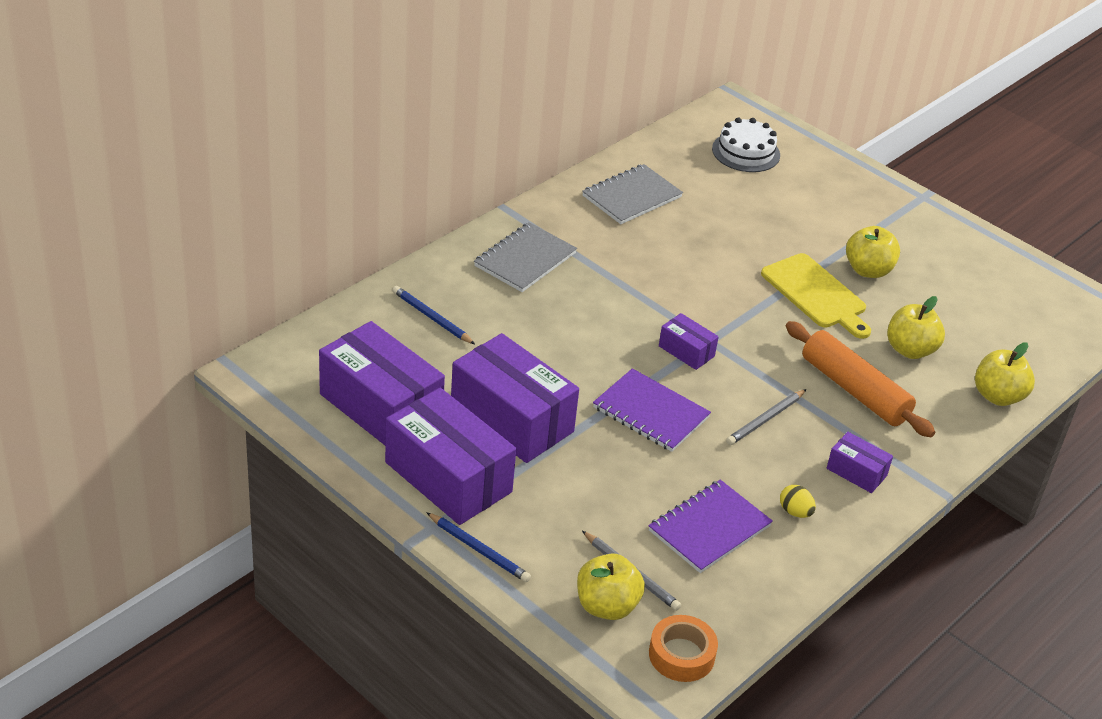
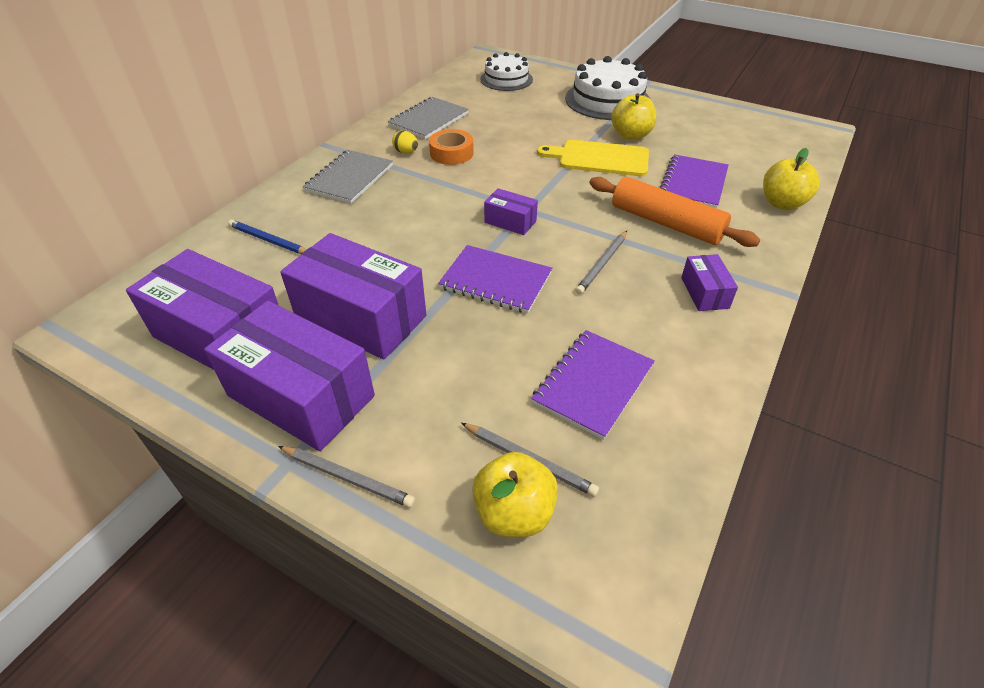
camera: 10 degrees left, 5 degrees up
blue pencil [426,512,531,582] -> grey pencil [278,446,415,508]
orange tape [649,615,718,682] -> orange tape moved to [429,129,474,165]
yellow cutting board [761,253,871,339] -> yellow cutting board turned 150 degrees clockwise [537,140,649,176]
yellow egg [780,485,816,518] -> yellow egg moved to [392,130,418,153]
purple box [827,432,893,493] -> purple box turned 60 degrees clockwise [681,254,738,311]
yellow apple [887,296,945,359] -> purple notebook [660,154,729,208]
none -> white cake [565,56,651,120]

